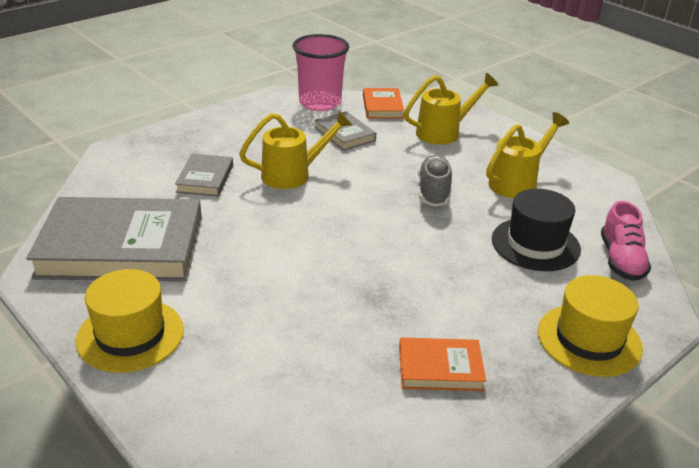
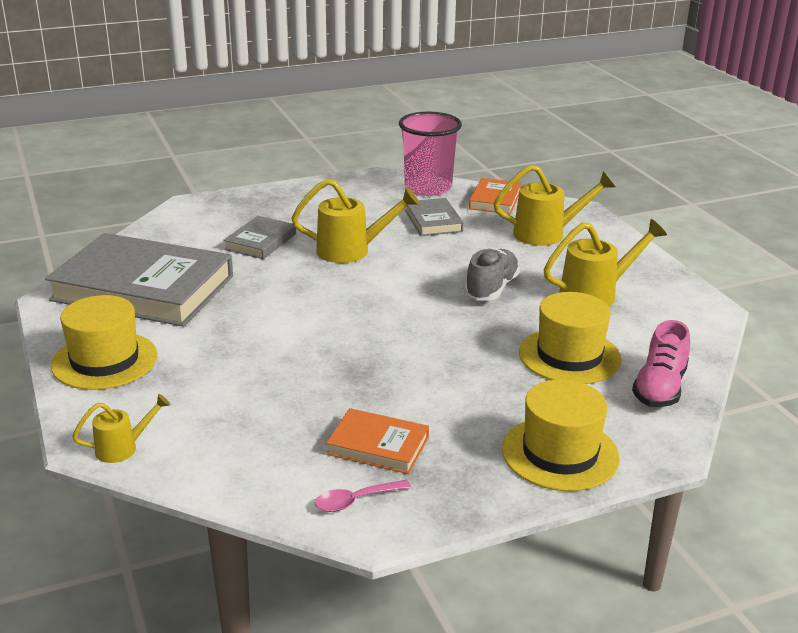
camera: 20 degrees right, 5 degrees down
black hat [492,189,581,271] -> yellow hat [519,292,621,384]
none -> yellow watering can [72,394,170,463]
none -> pink spoon [315,480,411,512]

